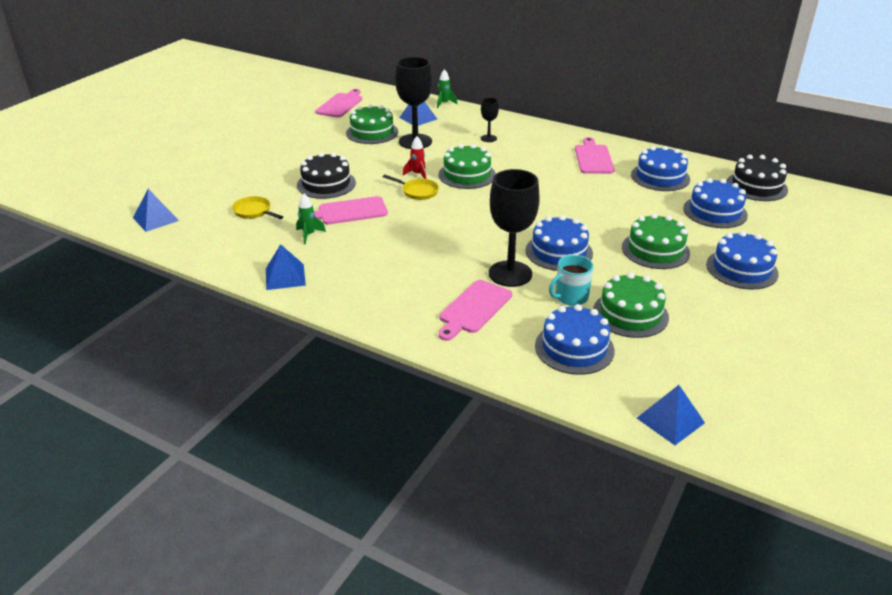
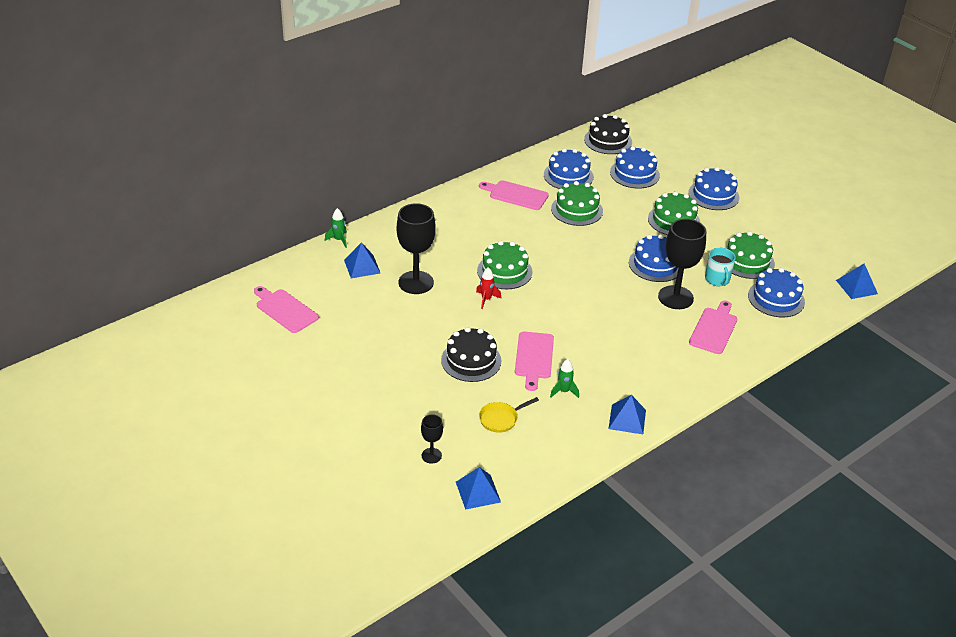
camera: 70 degrees left, 5 degrees up
green cake [346,104,398,144] -> green cake moved to [551,181,603,226]
yellow pan [383,175,439,200] -> none
pink cutting board [439,280,512,341] -> pink cutting board turned 120 degrees counterclockwise [689,301,738,354]
black goblet [481,98,499,142] -> black goblet moved to [421,414,443,464]

